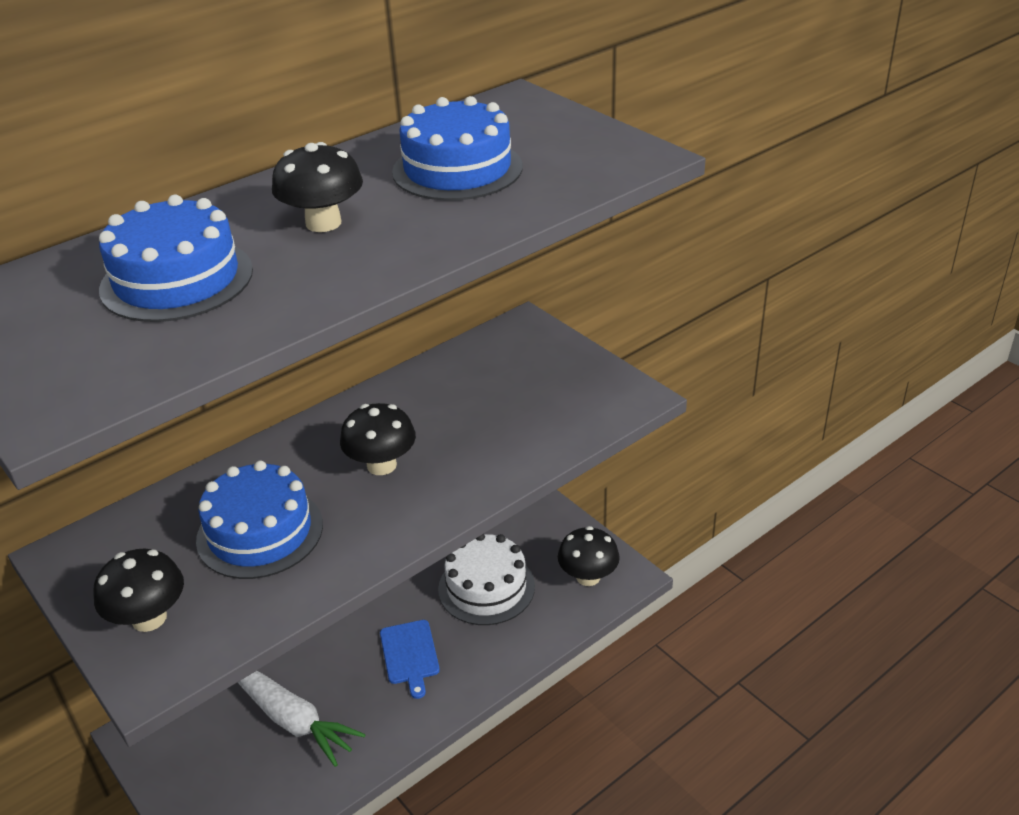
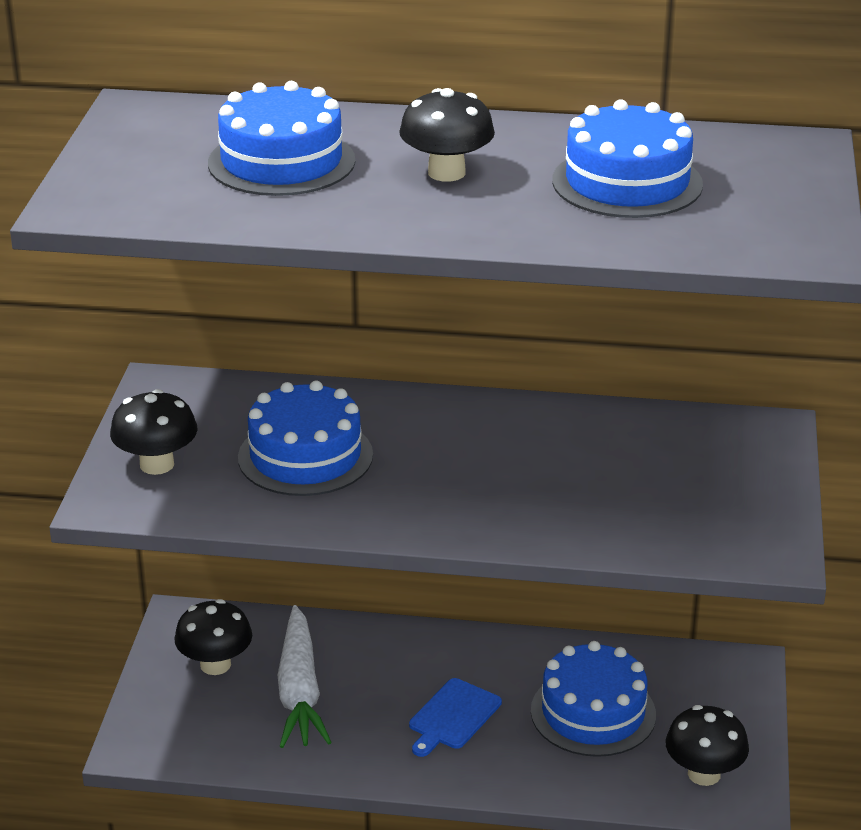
camera: 45 degrees right, 5 degrees down
black mushroom [340,403,416,475] -> black mushroom moved to [175,599,252,675]
white cake [438,534,535,625] -> blue cake [531,641,656,757]

